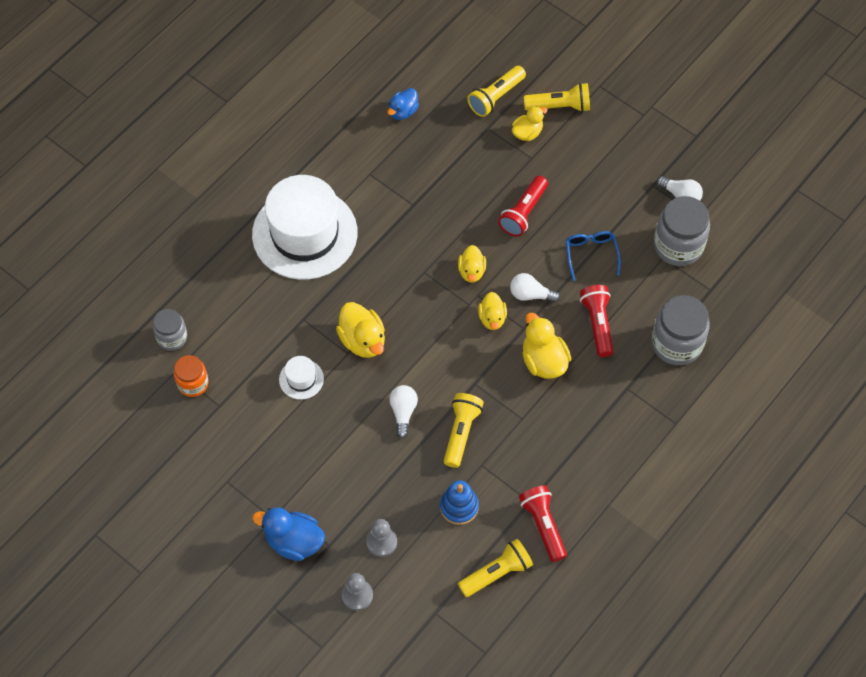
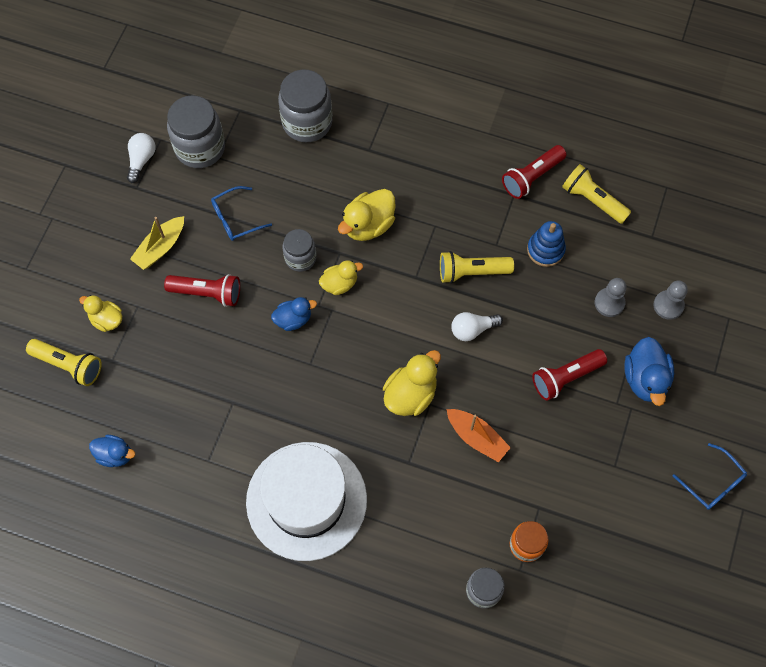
camera: 110 degrees left, 5 degrees up
white hat [279,356,324,400] -> orange boat [447,409,511,462]
yellow duck [458,245,486,283] -> blue duck [271,297,317,331]
white light bulb [510,273,560,303] -> grey jar [282,229,316,272]
yellow flashlight [524,83,590,112] -> none
red flashlight [580,285,614,357] -> red flashlight moved to [532,349,607,401]
none -> yellow boat [130,216,184,270]
none -> blue glasses [673,443,747,510]

